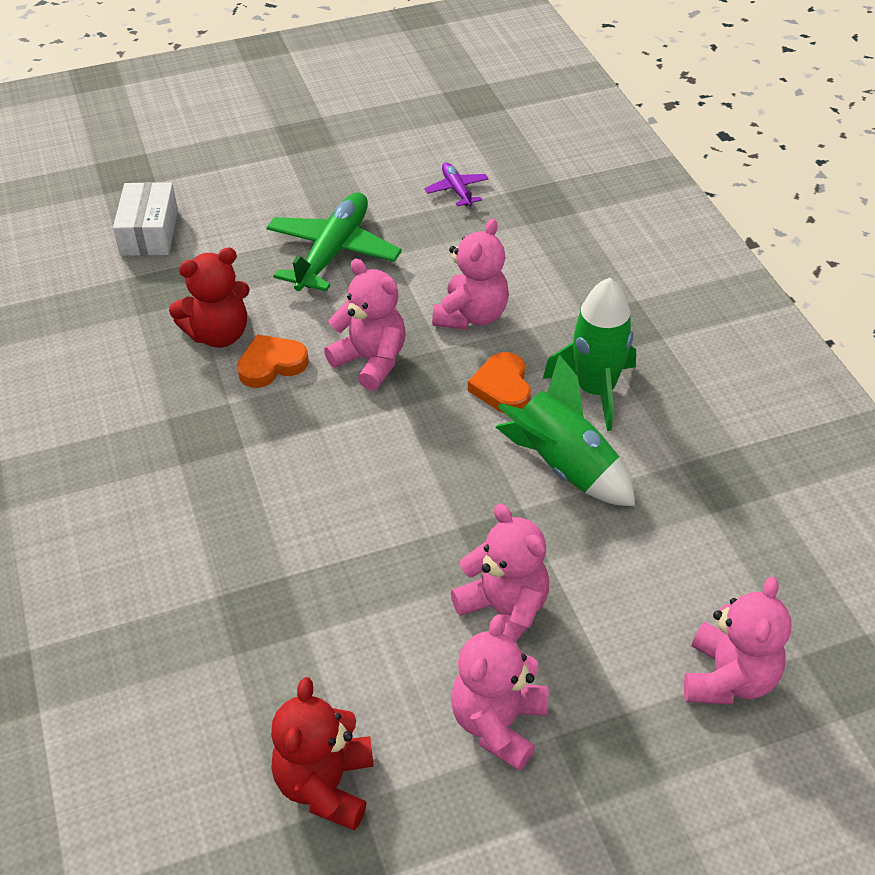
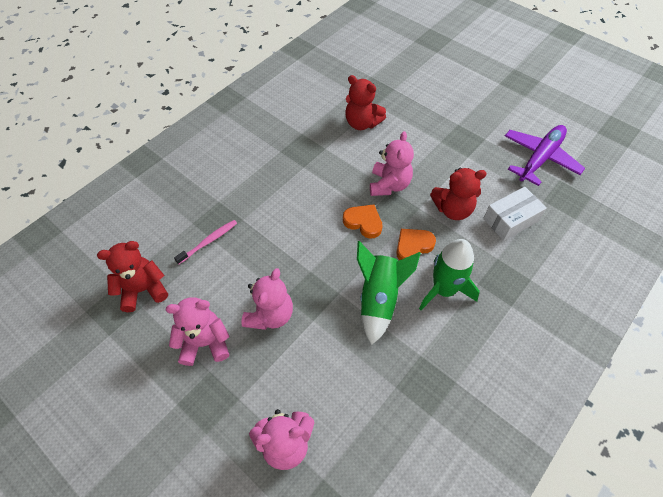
camera: 60 degrees right, 10 degrees up
white box [113,182,178,256] -> white box moved to [483,187,547,241]
orange heart [237,334,309,388] -> orange heart moved to [343,204,383,238]
green plane [266,192,402,292] -> none
purple plane [424,162,488,206] -> purple plane [505,125,585,186], size x2.03
pink teddy bear [432,219,509,330] -> red teddy bear [430,168,487,220]
none -> pink toothbrush [174,220,237,264]

